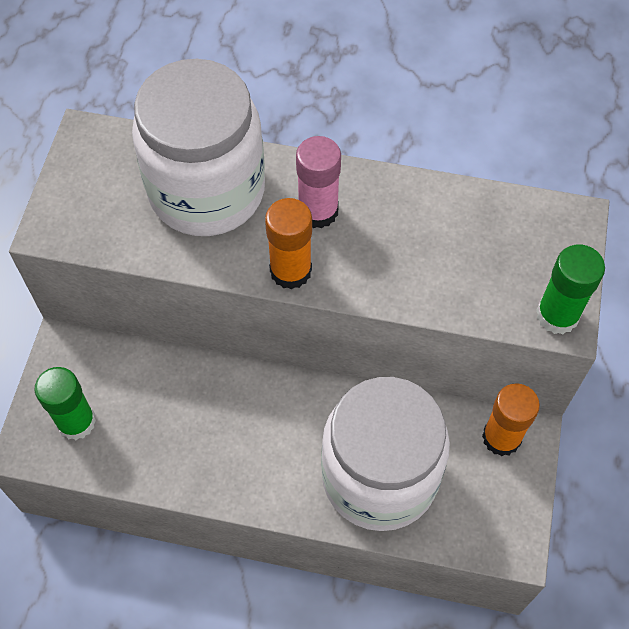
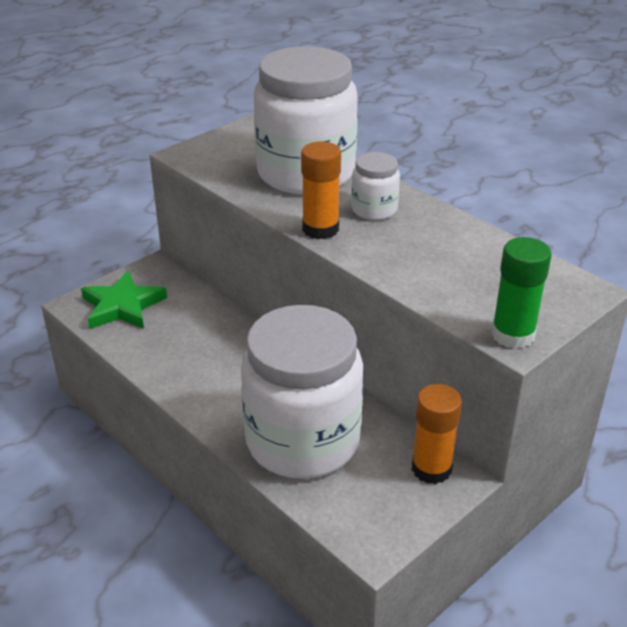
camera: 35 degrees right, 25 degrees down
green glue stick [34,367,96,440] -> green star [81,271,167,329]
pink glue stick [296,136,341,229] -> white jar [351,152,400,220]

